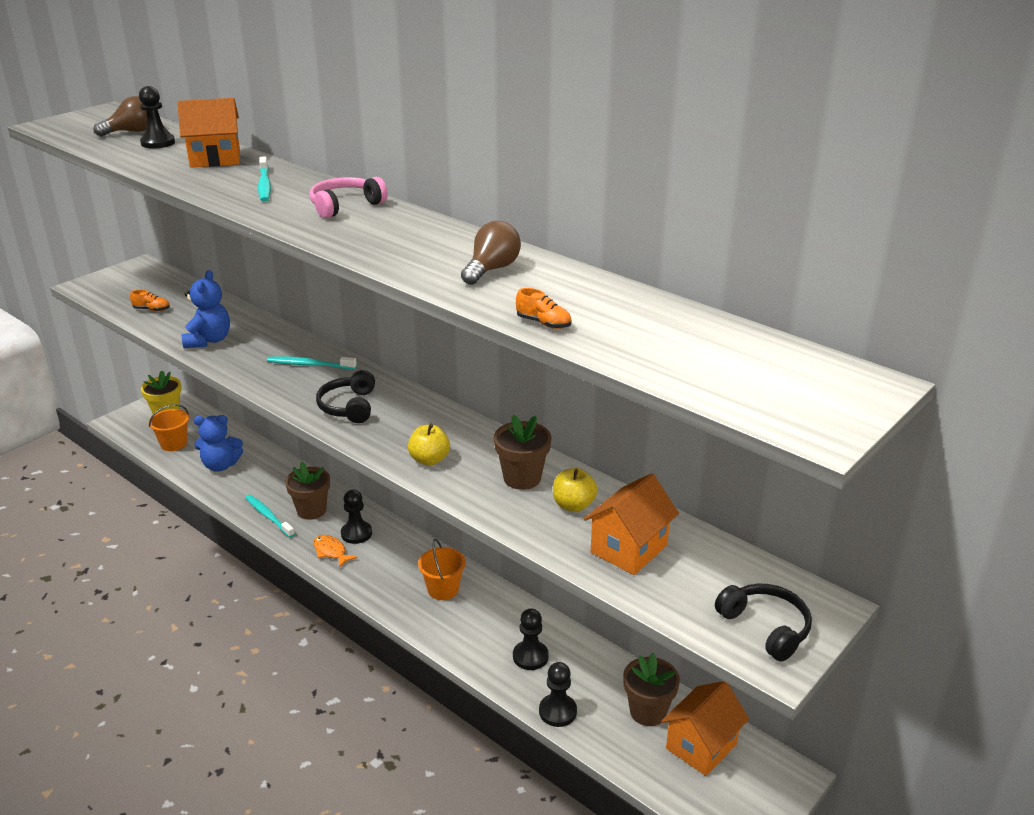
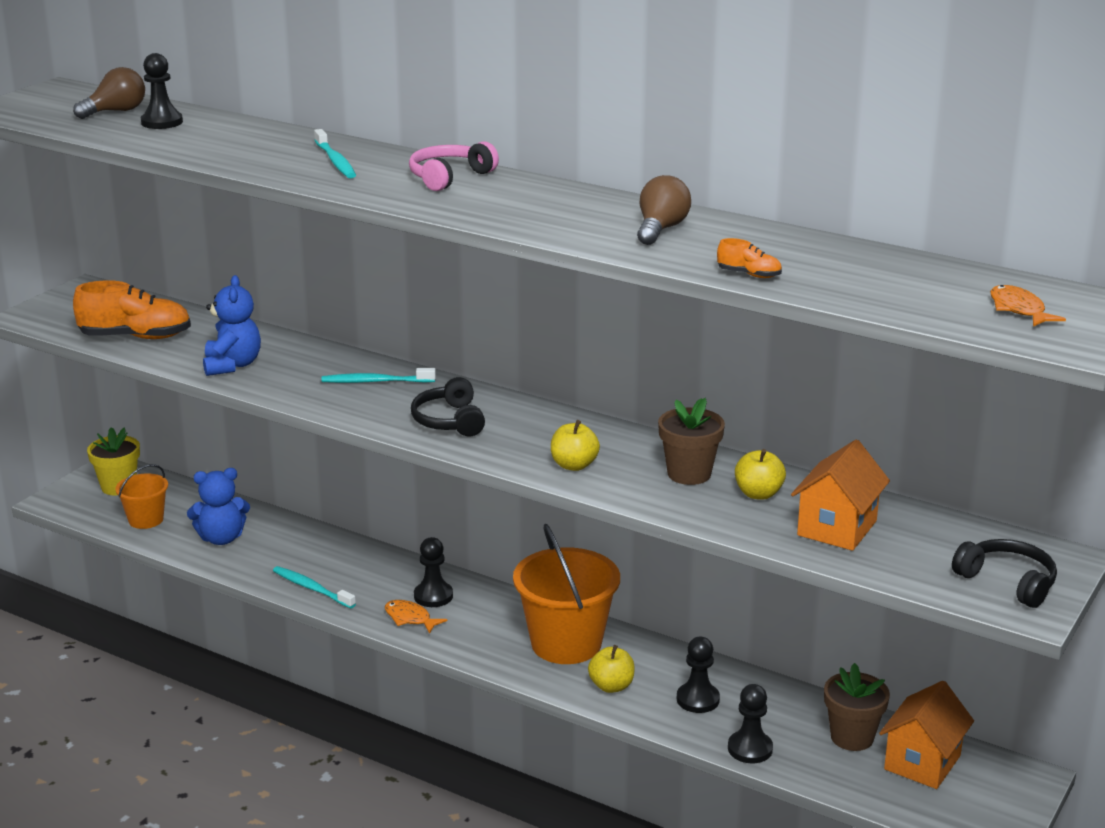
camera: 10 degrees left, 5 degrees down
orange shoe [130,290,170,311] -> orange shoe [73,280,191,339], size x2.24
orange house [177,98,240,168] -> none
brown flower pot [285,462,330,520] -> none
orange bucket [418,539,466,600] -> orange bucket [513,524,620,664], size x1.83
none -> yellow apple [588,645,635,693]
none -> orange fish [990,285,1066,327]

